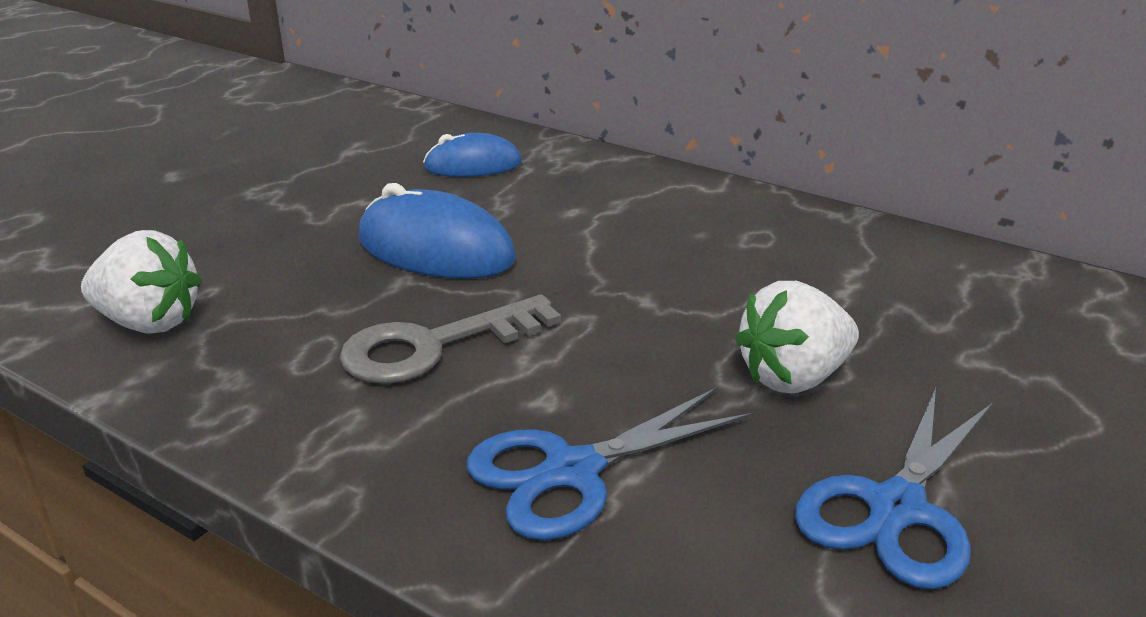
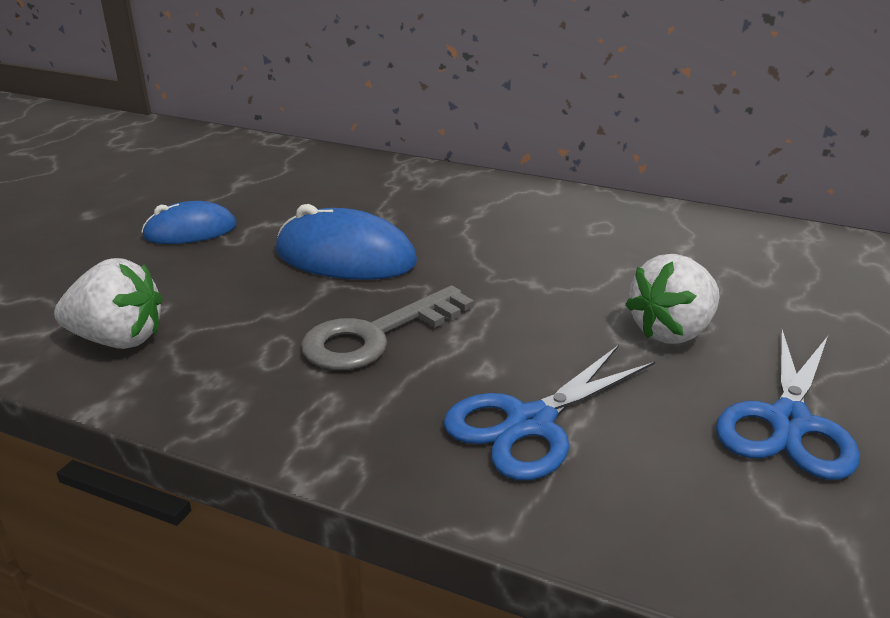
camera: 10 degrees left, 0 degrees up
blue mouse [423,133,522,177] -> blue mouse moved to [141,201,237,244]

